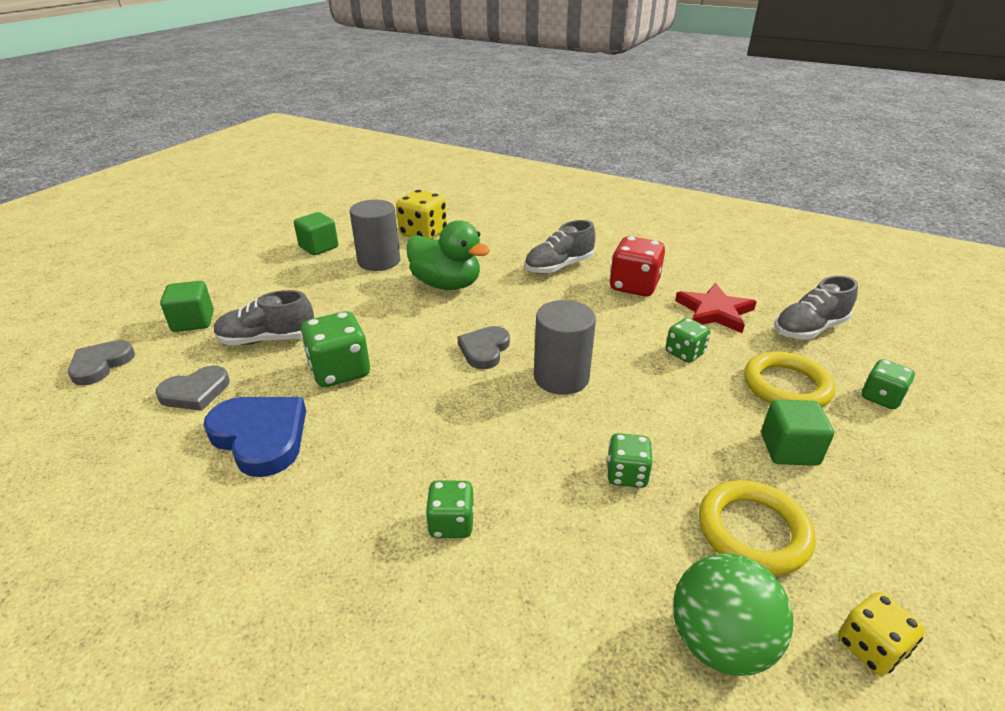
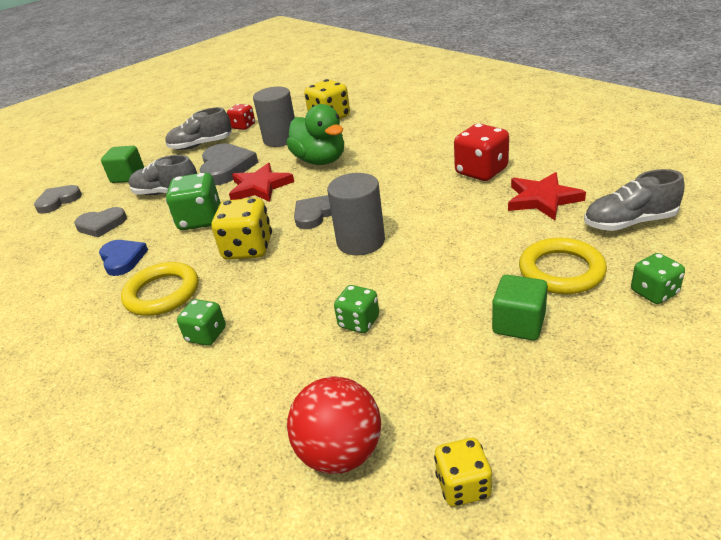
camera: 25 degrees right, 0 degrees up
blue heart [203,397,306,477] -> blue heart [99,240,148,276], size x0.65
green cube [294,212,338,255] -> red dice [227,104,255,130]
grey shoe [524,220,596,274] -> grey shoe moved to [165,107,232,150]
green dice [666,318,710,363] -> none
green ball [673,553,793,676] -> red ball [287,377,381,474]
yellow ring [699,480,815,575] -> yellow ring moved to [121,262,199,316]
none -> grey heart [199,143,258,185]
none -> yellow dice [212,198,272,260]
none -> red star [229,163,294,202]

